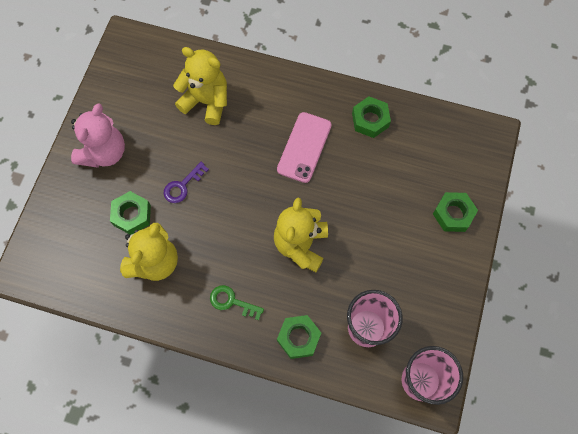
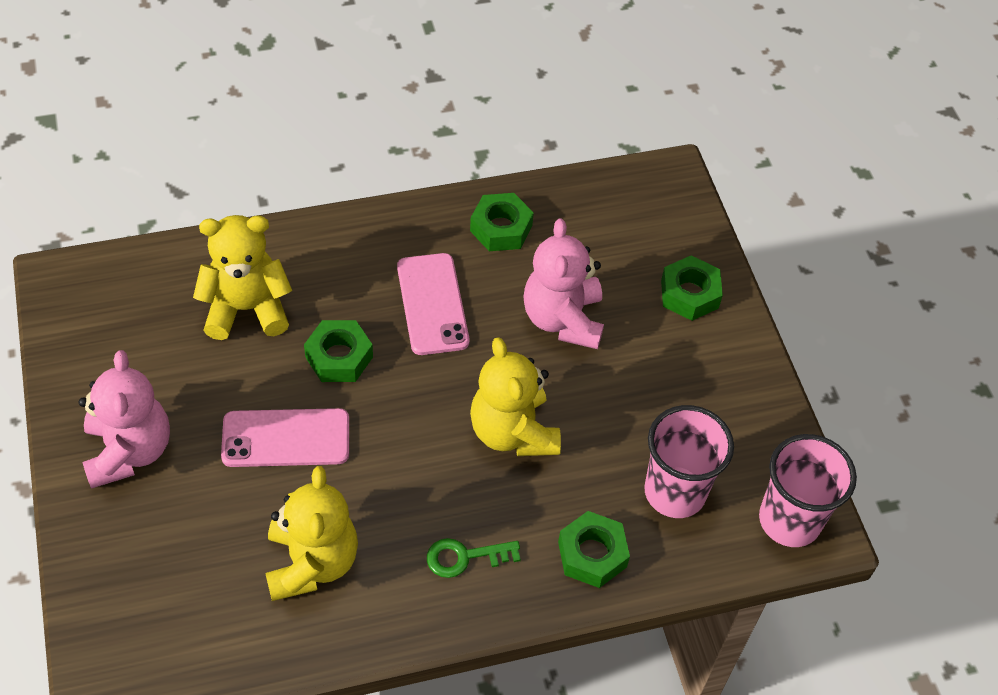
camera: 35 degrees left, 15 degrees down
green nut [110,191,151,235] -> green nut moved to [304,320,373,382]
purple key [164,162,209,203] -> pink phone [221,408,349,467]
none -> pink teddy bear [523,218,604,349]

